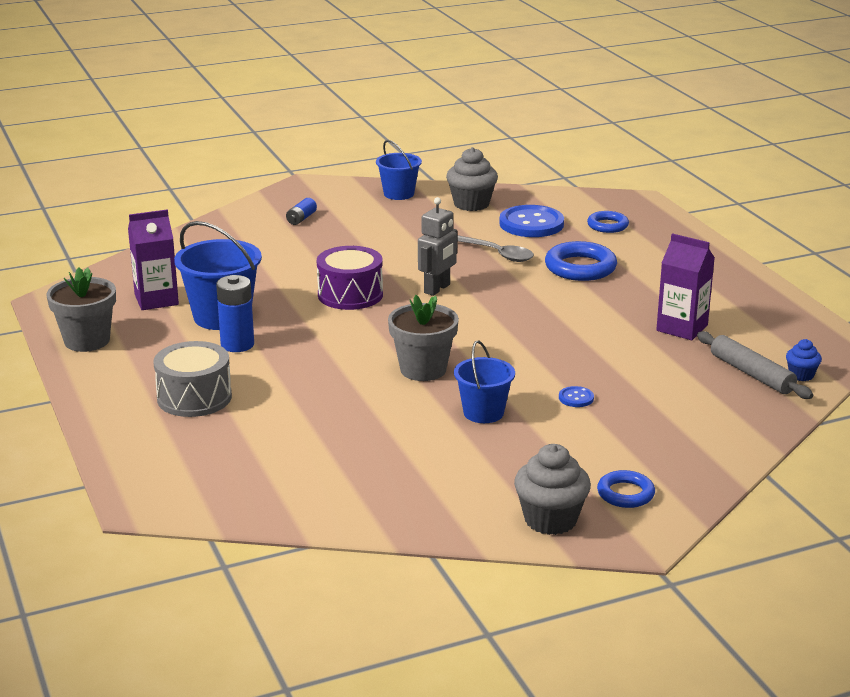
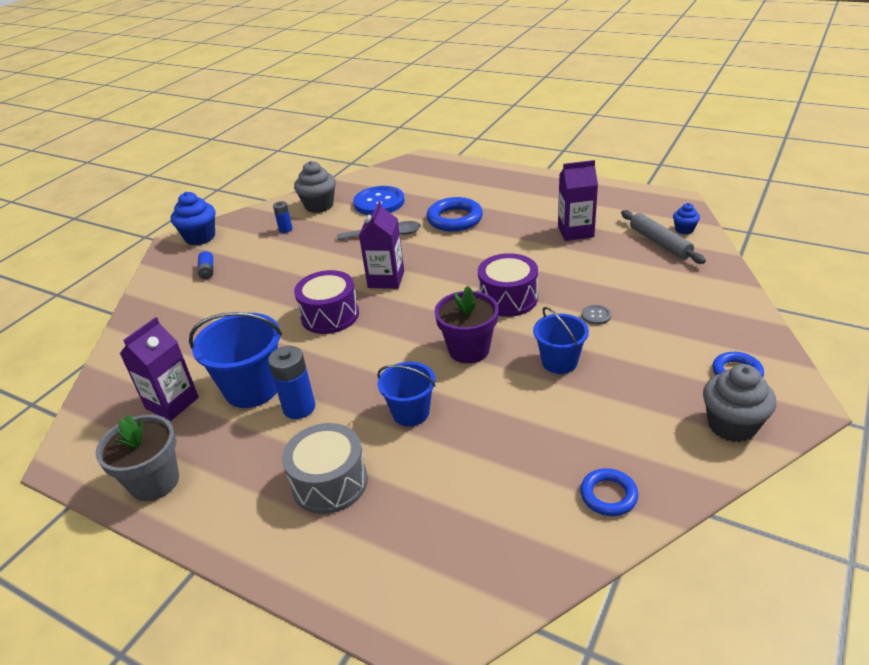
camera: 35 degrees left, 10 degrees up
blue bucket [376,140,422,200] -> blue bucket moved to [377,362,436,426]
grey flower pot [388,295,459,381] -> purple flower pot [434,286,499,363]
grey robot [418,197,458,296] -> purple carton [359,201,404,289]
blue button [559,386,594,407] -> grey button [581,305,611,325]
blue ring [587,211,629,233] -> blue ring moved to [580,468,638,516]
grey rolling pin [697,331,813,399] -> grey rolling pin turned 45 degrees clockwise [621,210,706,264]
none -> blue cupcake [171,192,215,245]
none -> blue battery [273,201,292,233]
none -> purple drum [478,253,538,317]

